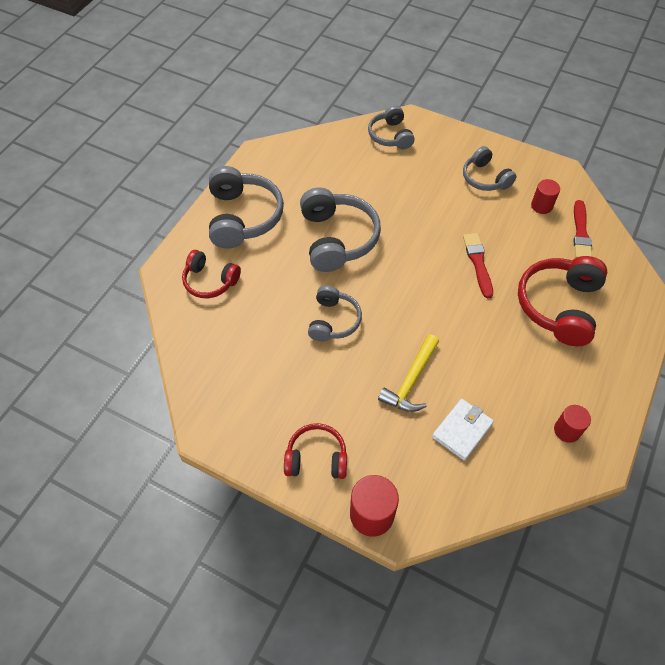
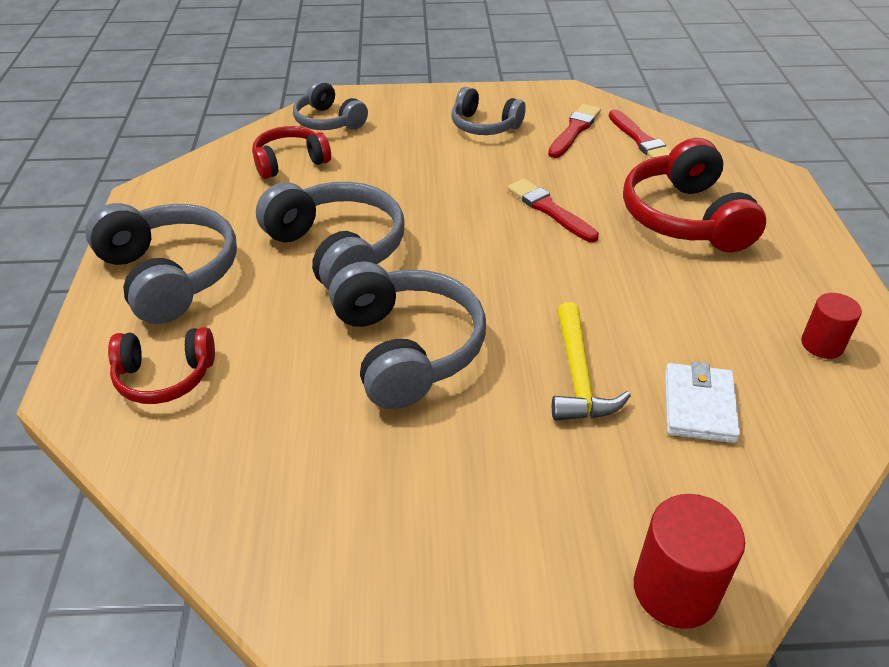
camera: 30 degrees left, 15 degrees down
red headphones [284,423,347,479] -> red headphones moved to [252,126,331,179]
grey headphones [308,285,362,341] -> grey headphones [329,261,486,409], size x1.64
red cylinder [531,179,560,214] -> red brush [548,104,601,158]

